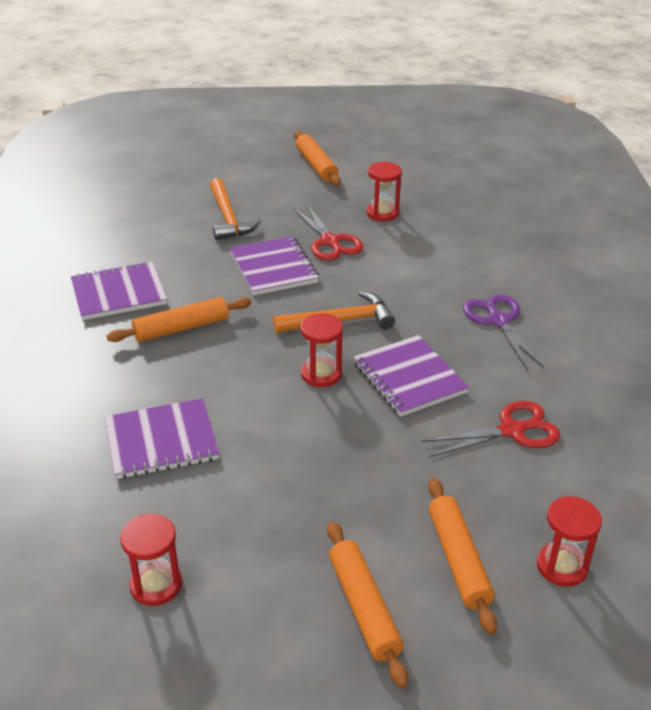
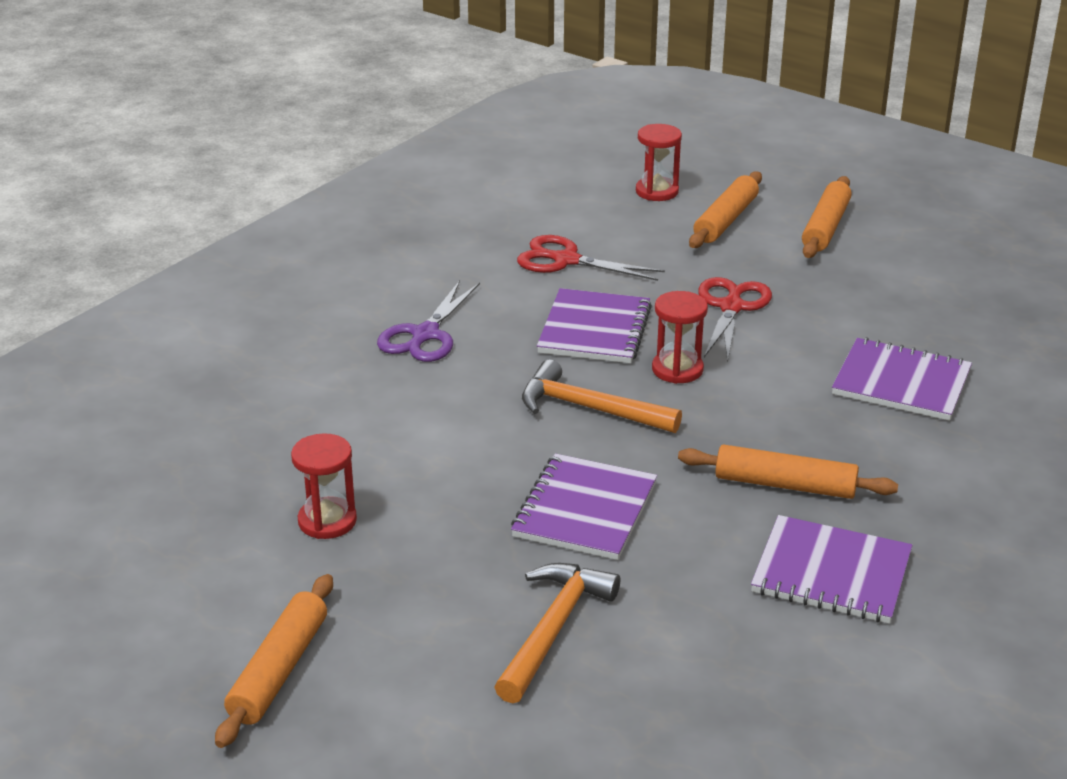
camera: 140 degrees left, 5 degrees down
red hourglass [120,514,182,606] -> none
red scissors [293,204,364,261] -> red scissors moved to [698,277,772,362]

